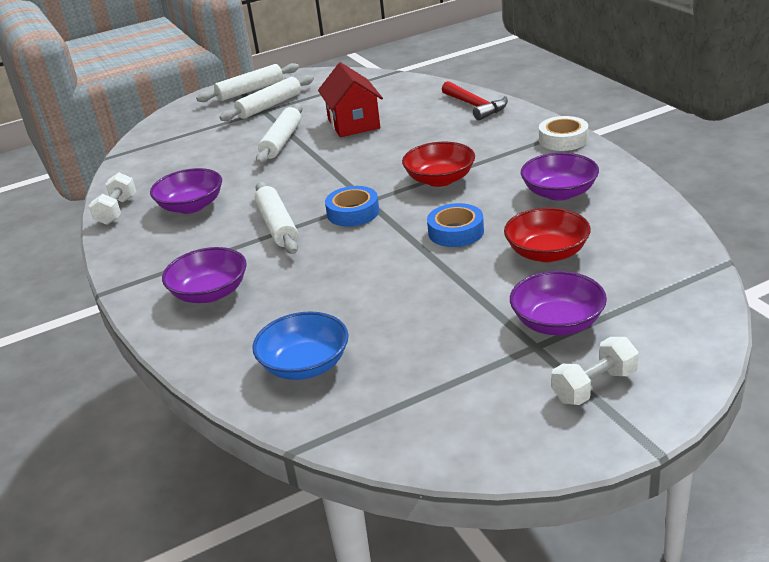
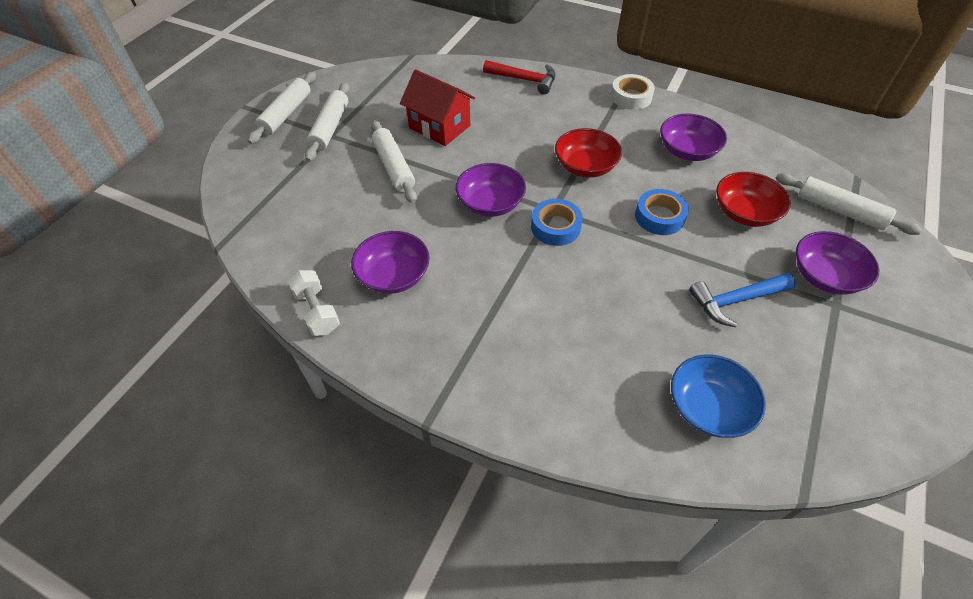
camera: 40 degrees left, 20 degrees up
purple bowl [162,247,247,303] -> purple bowl moved to [456,163,526,217]
white rolling pin [255,182,298,254] -> white rolling pin moved to [776,173,922,235]
white dumbbell [551,337,639,405] -> none
none -> blue hammer [689,273,796,327]

